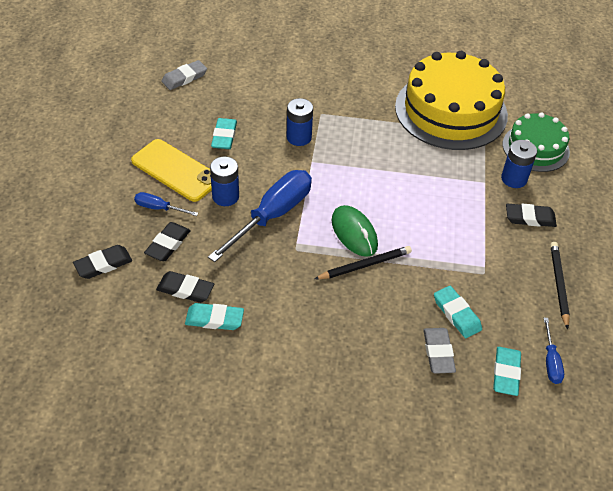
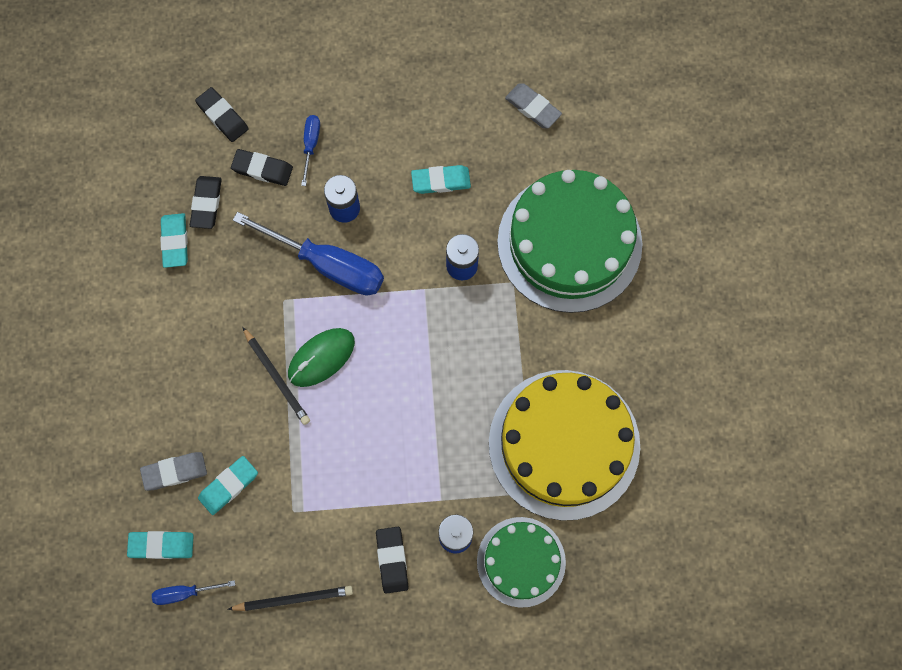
camera: 80 degrees right, 25 degrees up
yellow phone [131,139,212,202] -> none
none -> green cake [497,170,642,313]

